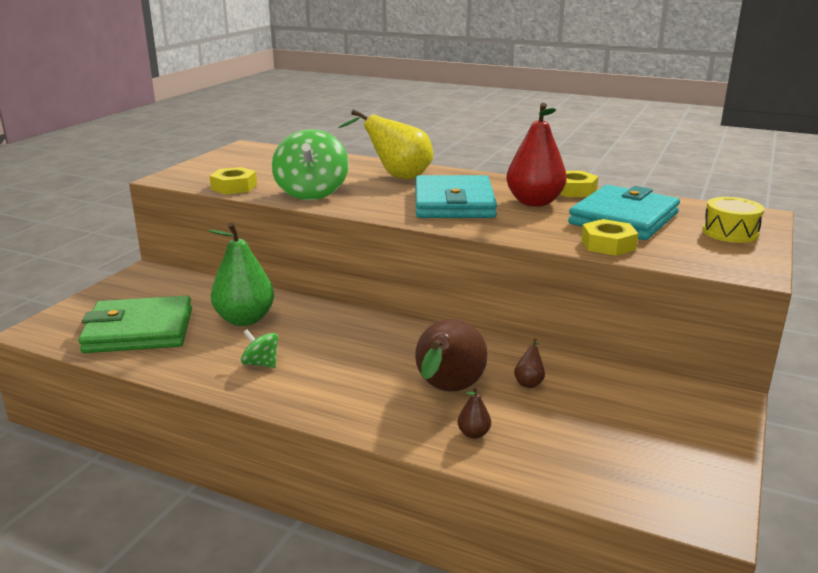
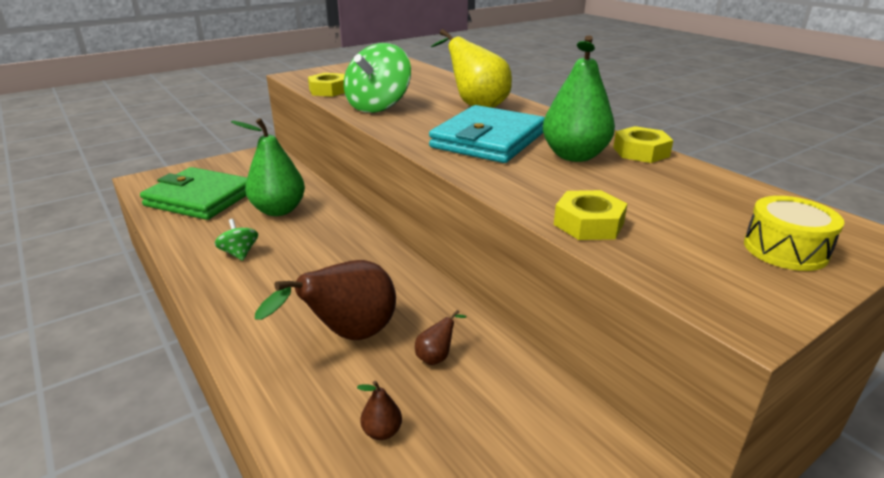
camera: 30 degrees right, 5 degrees up
brown pear [457,386,491,439] -> brown pear moved to [357,381,402,440]
red pear [506,103,567,207] -> green pear [543,35,615,162]
turquoise wallet [568,185,680,240] -> none

